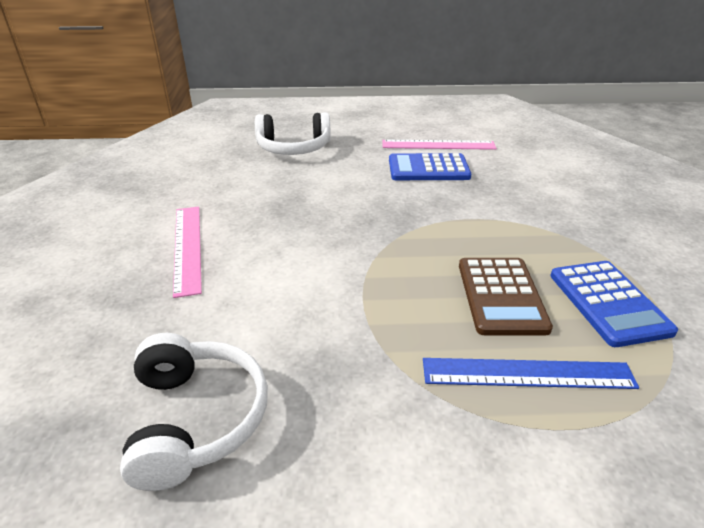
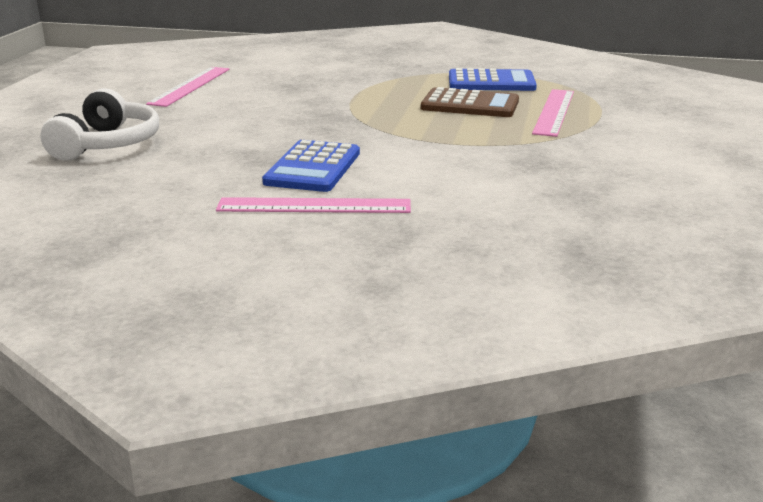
camera: 75 degrees left, 10 degrees down
white headphones [120,333,268,491] -> none
blue calculator [389,153,472,180] -> blue calculator moved to [262,140,360,192]
blue ruler [423,358,639,389] -> pink ruler [532,89,574,137]

